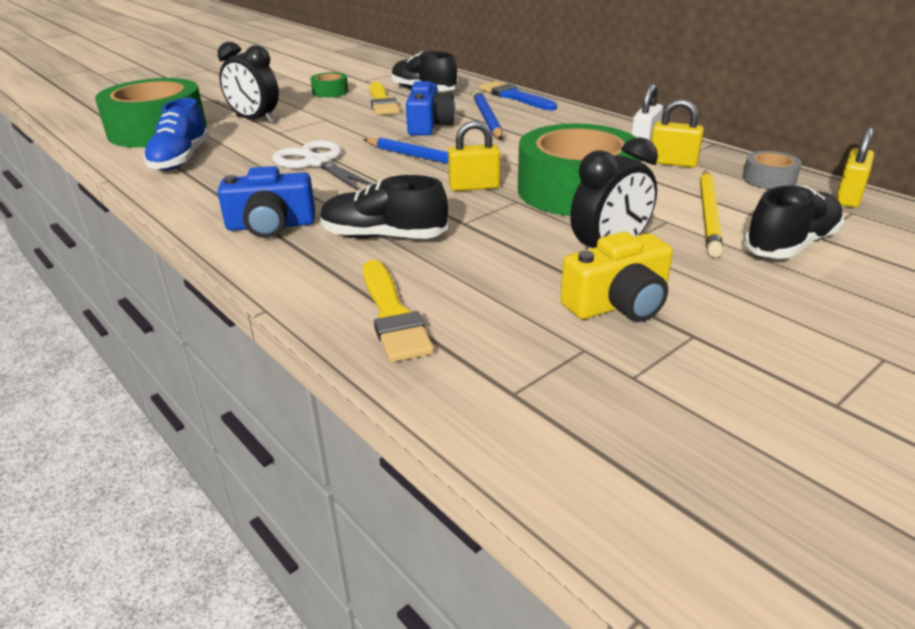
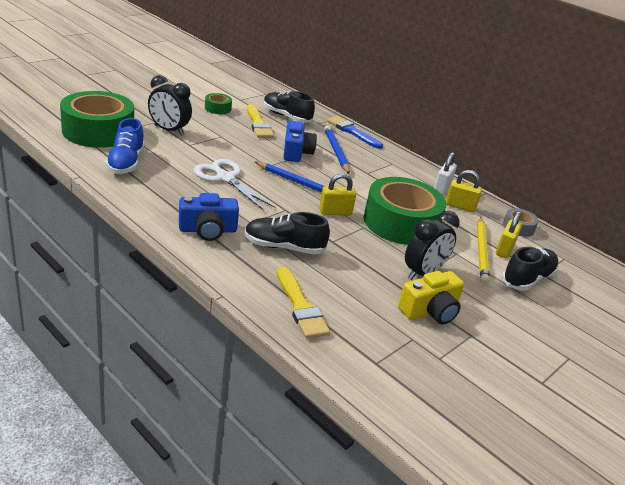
camera: 10 degrees left, 0 degrees up
yellow padlock [836,127,874,208] -> yellow padlock moved to [496,211,522,259]

